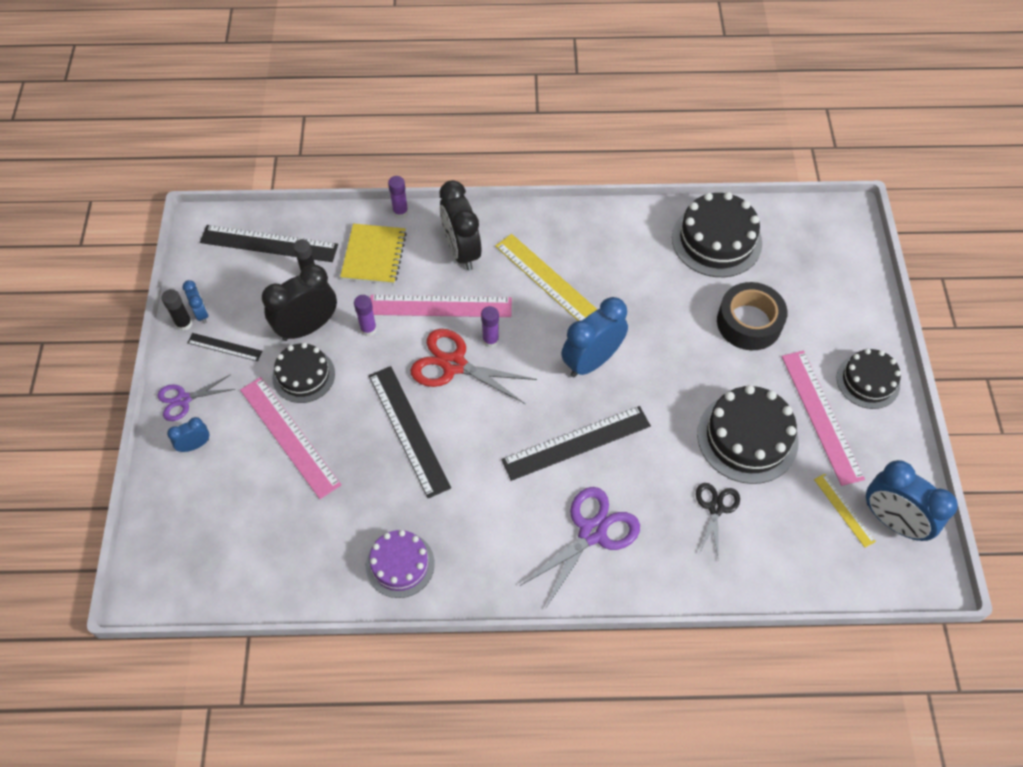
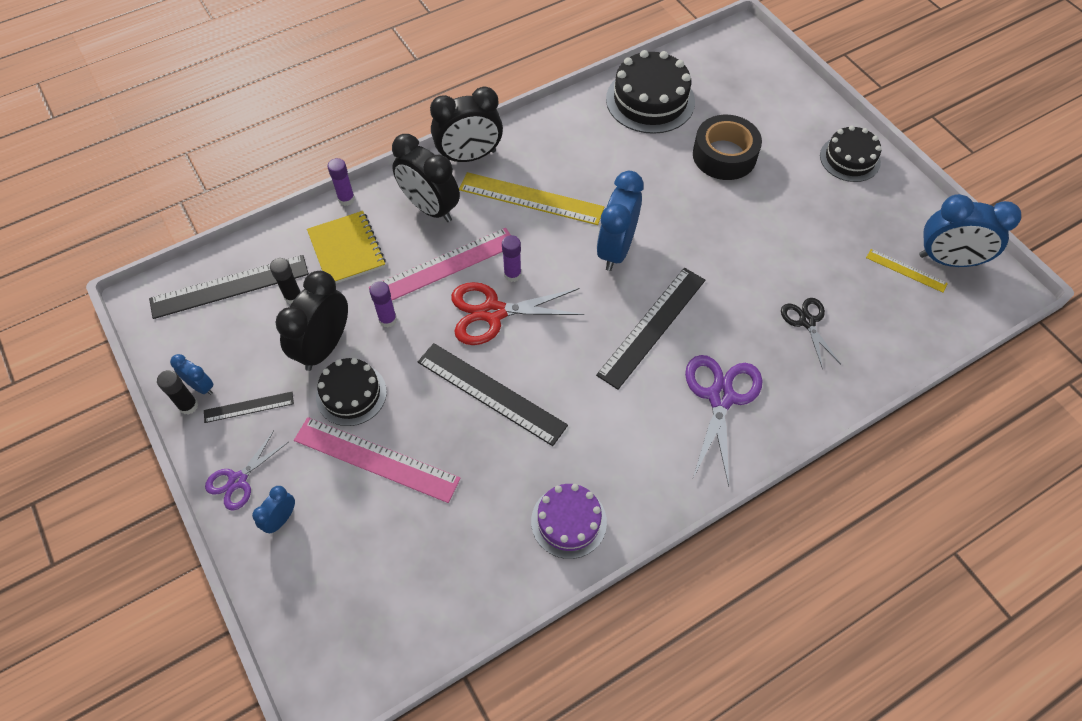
camera: 30 degrees left, 0 degrees up
black cake [697,385,798,484] -> none
pink ruler [782,351,865,486] -> none
none -> black clock [430,86,503,162]

